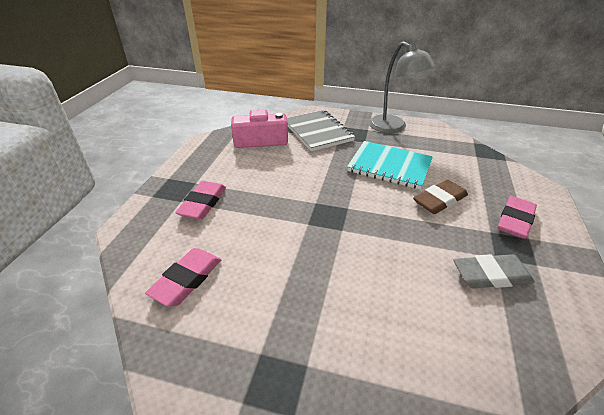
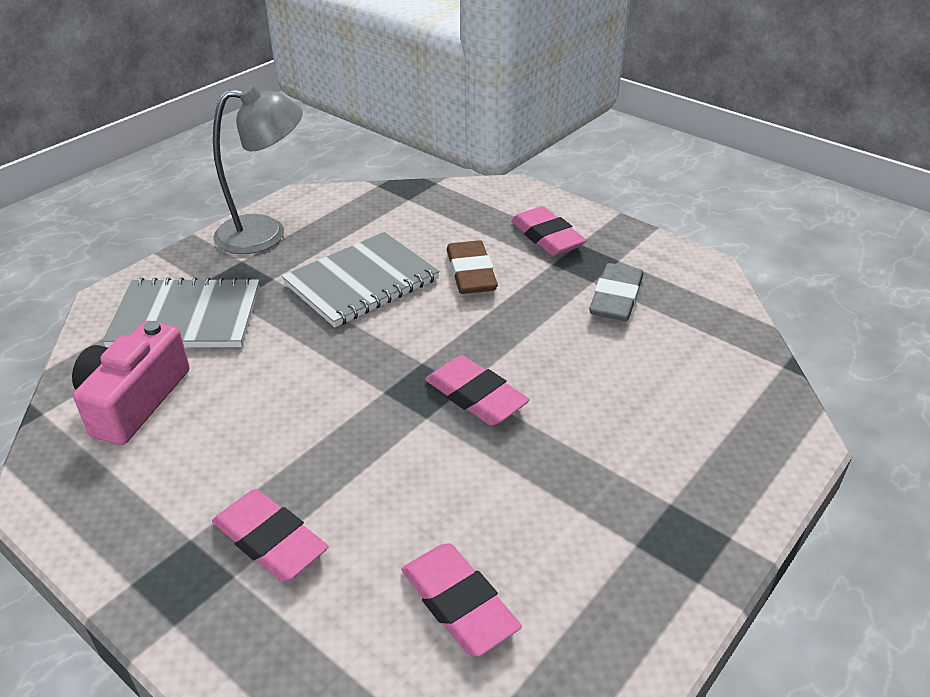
camera: 65 degrees left, 0 degrees up
turquoise notebook [347,141,433,190] -> grey notebook [282,232,439,327]
none -> pink eraser [425,355,530,426]

